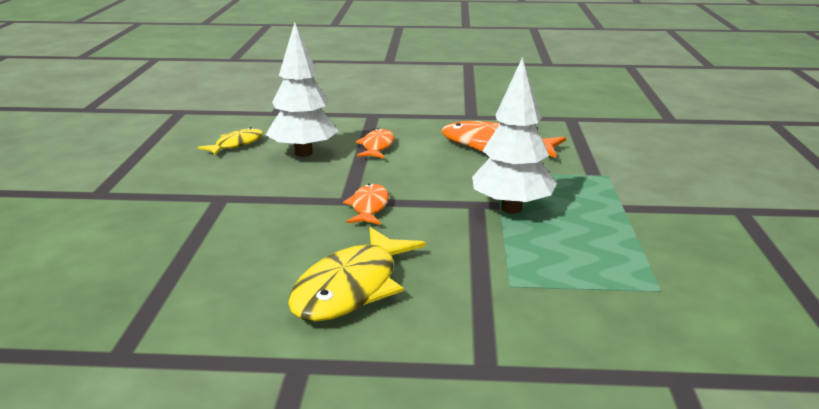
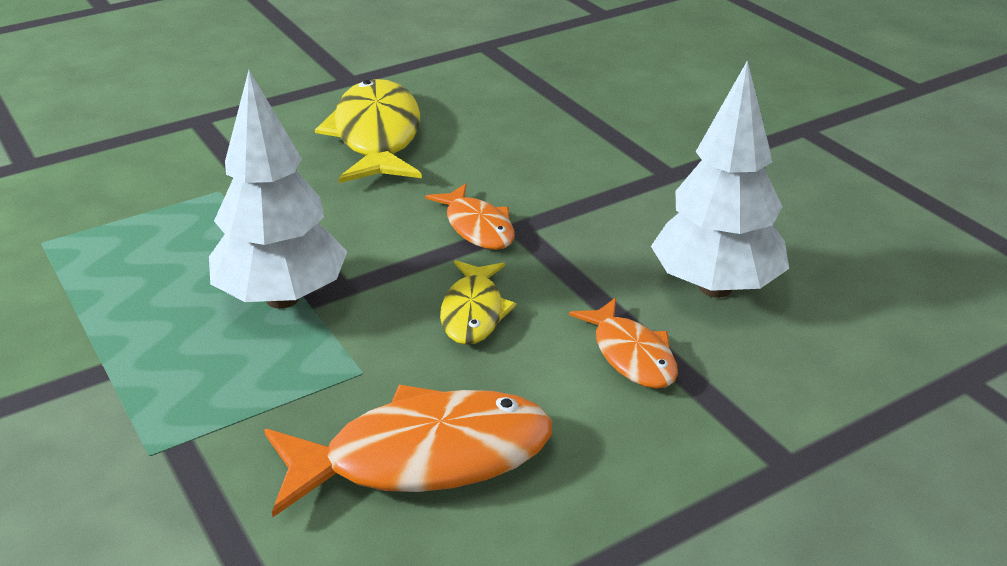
camera: 145 degrees right, 10 degrees up
yellow fish [198,127,263,155] -> yellow fish moved to [440,260,517,345]

